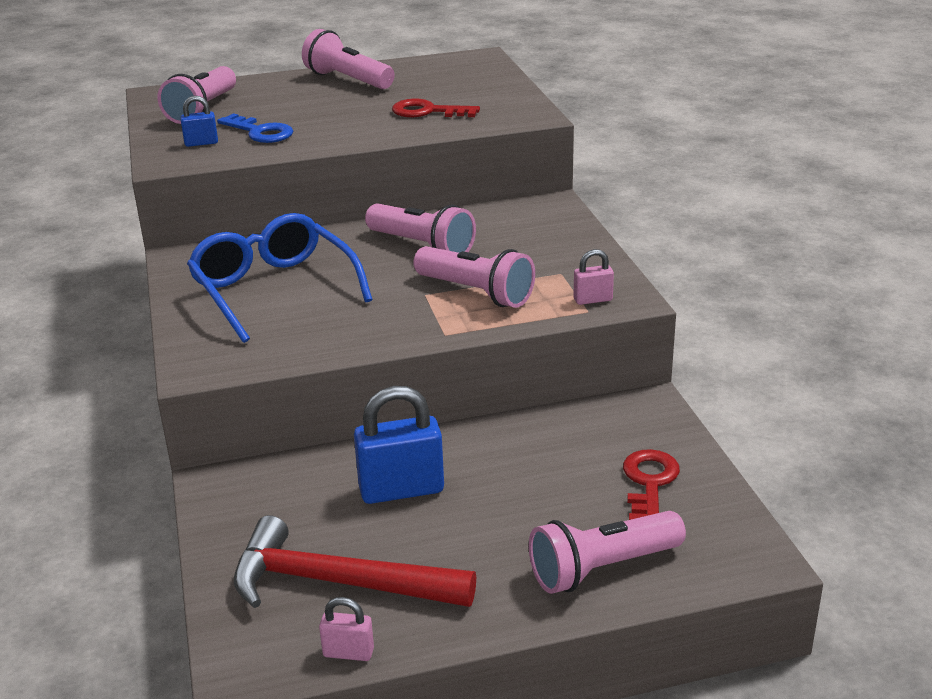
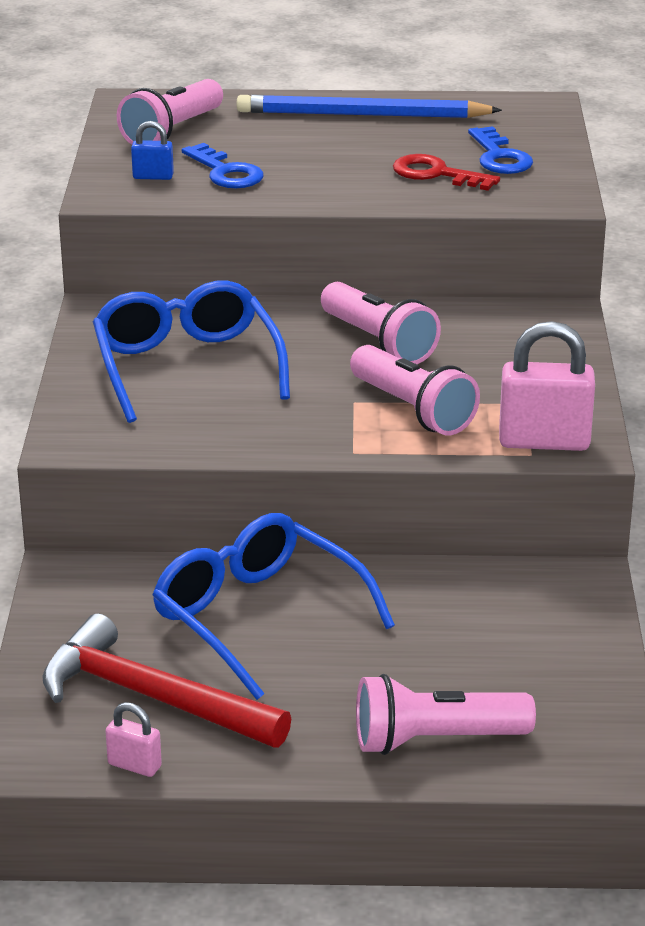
camera: 15 degrees right, 0 degrees up
pink flashlight [302,29,395,89] -> blue pencil [237,95,502,118]
blue padlock [354,386,444,504] -> blue glasses [152,513,395,700]
pink padlock [574,249,614,305] -> pink padlock [499,321,595,451], size x1.98
red key [623,449,680,520] -> none
none -> blue key [468,126,533,174]

